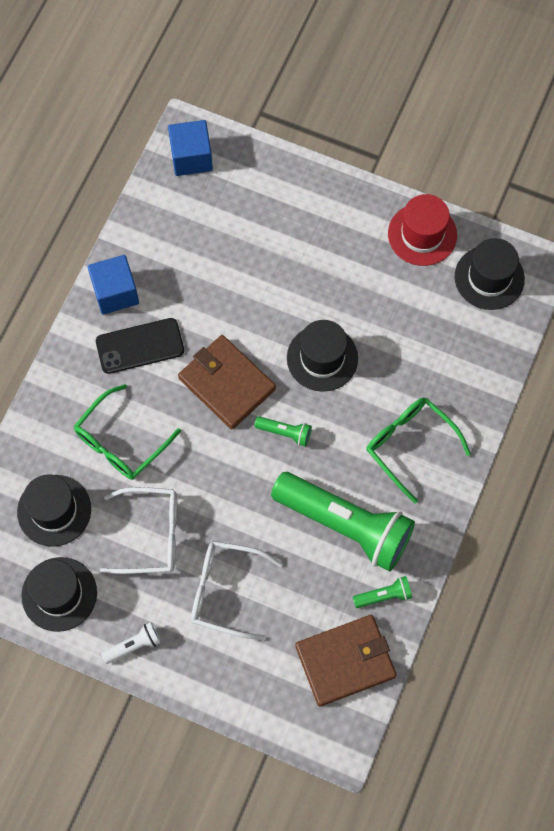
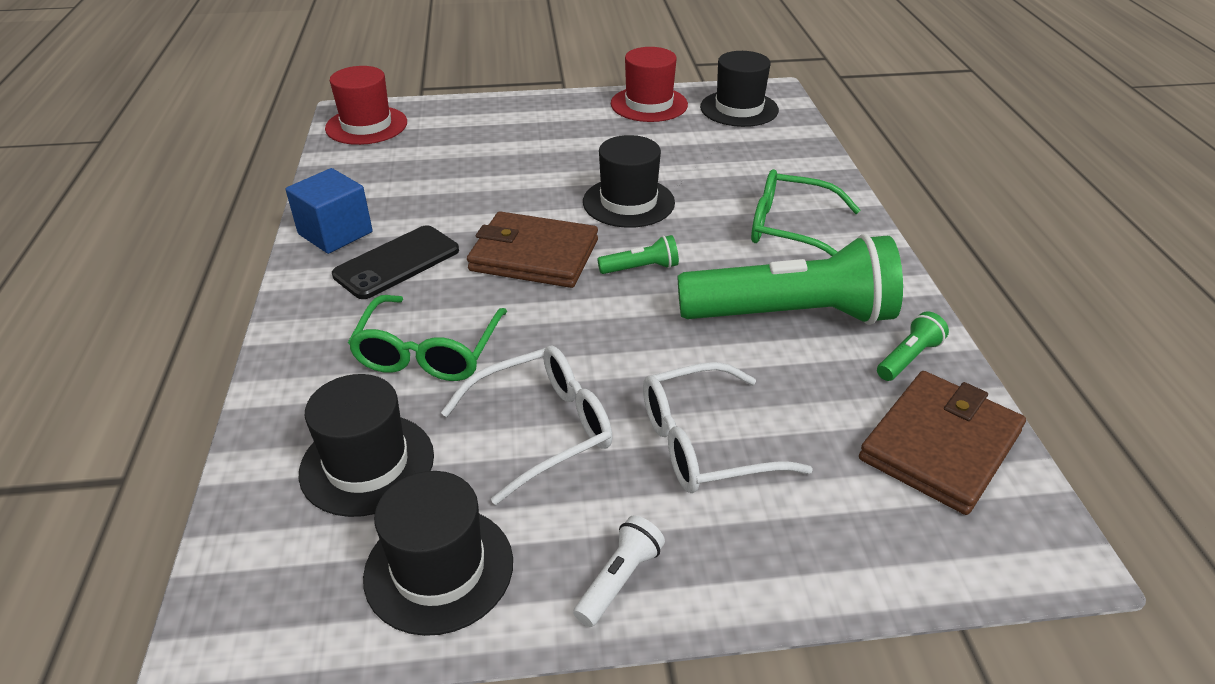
camera: 30 degrees left, 30 degrees down
blue cube [168,120,213,176] -> red hat [325,66,407,145]

